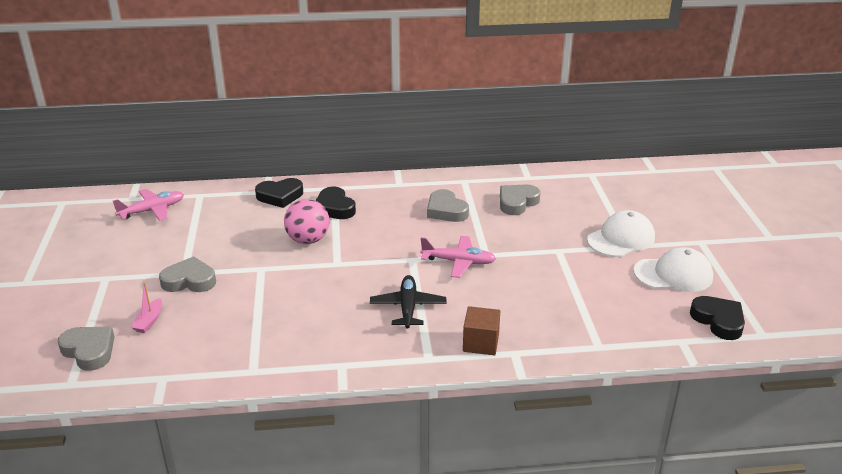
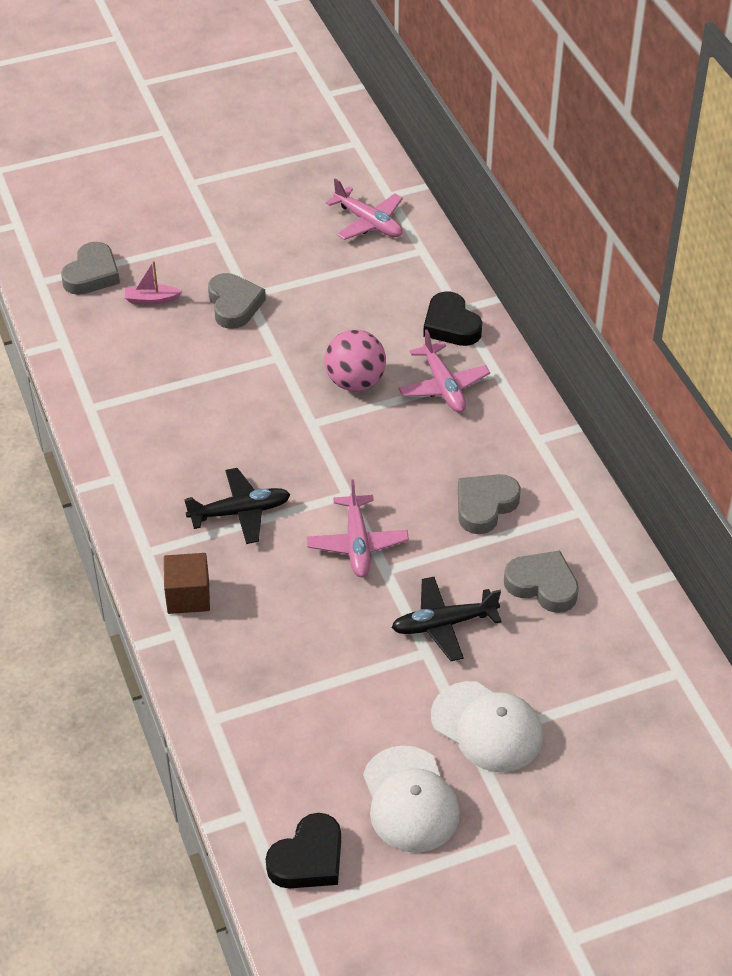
camera: 75 degrees right, 15 degrees up
black heart [316,187,356,219] -> pink plane [399,329,490,413]
none -> black plane [391,577,502,661]

